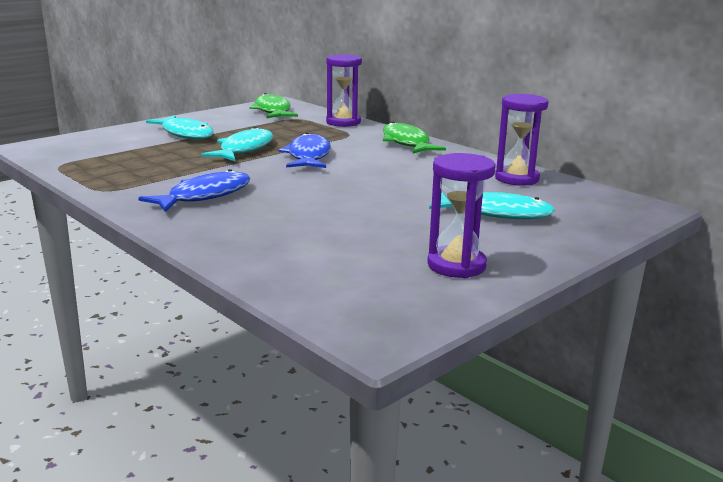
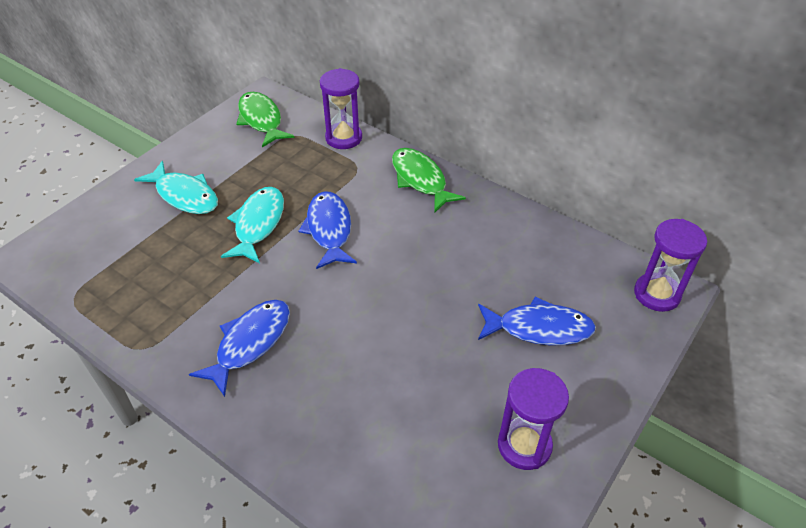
camera: 10 degrees left, 25 degrees up
turquoise fish [429,192,555,219] -> blue fish [478,297,596,345]
purple hourglass [495,94,549,186] -> purple hourglass moved to [634,219,707,312]

